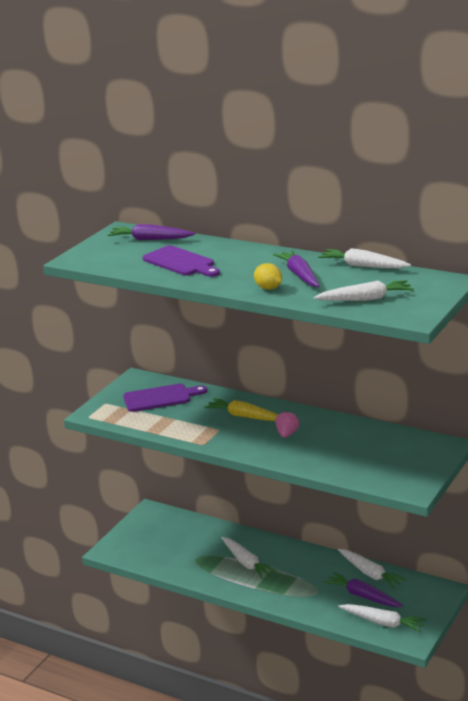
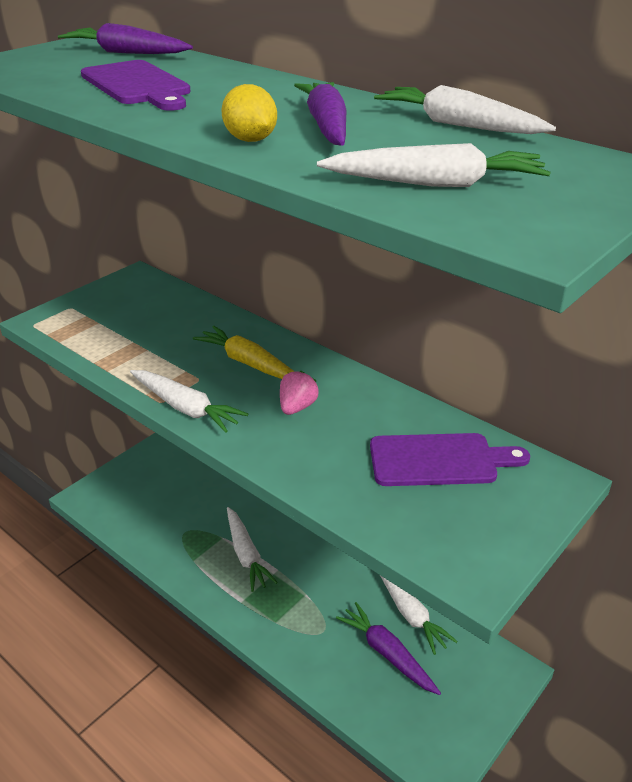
camera: 10 degrees right, 10 degrees up
purple cutting board [123,384,207,412] -> purple cutting board moved to [370,433,530,486]
white carrot [338,604,426,632] -> white carrot moved to [130,370,248,433]

